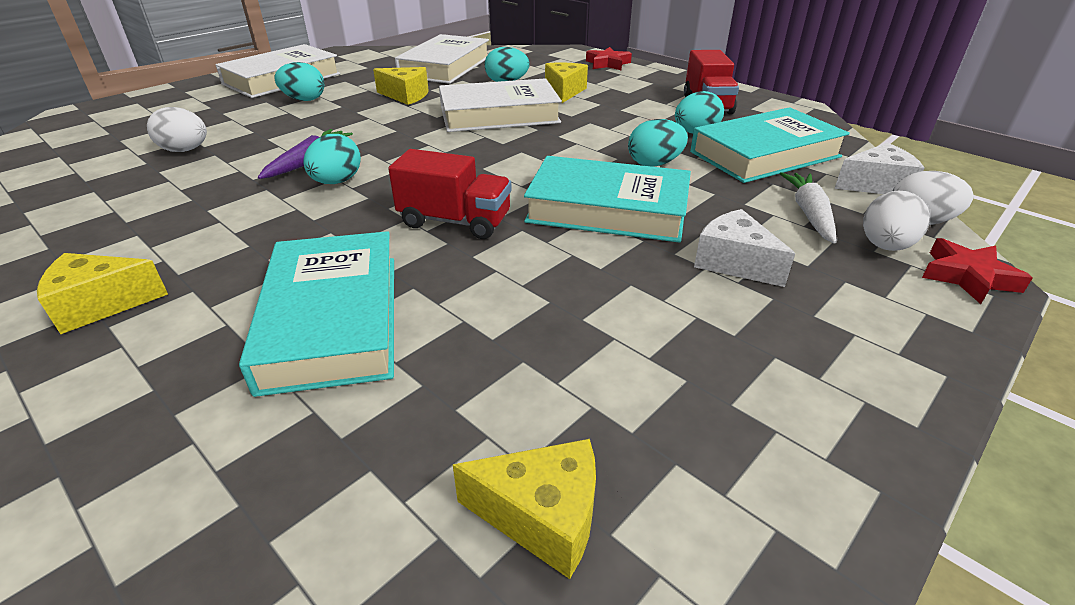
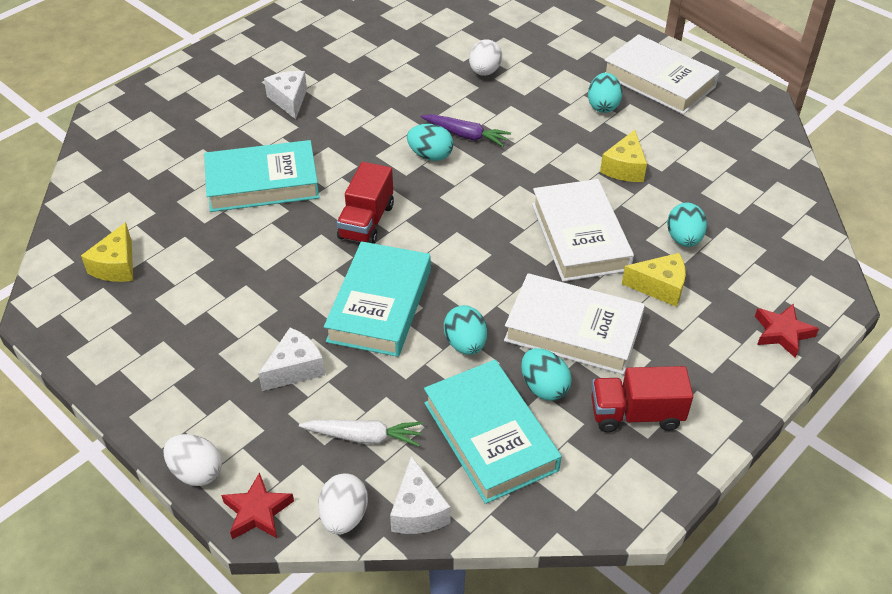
camera: 90 degrees right, 10 degrees up
yellow cheese [37,253,168,334] -> white cheese [264,71,307,119]
white book [395,34,489,84] -> white book moved to [504,273,645,375]
white egg [863,190,930,251] -> white egg moved to [163,434,222,486]

